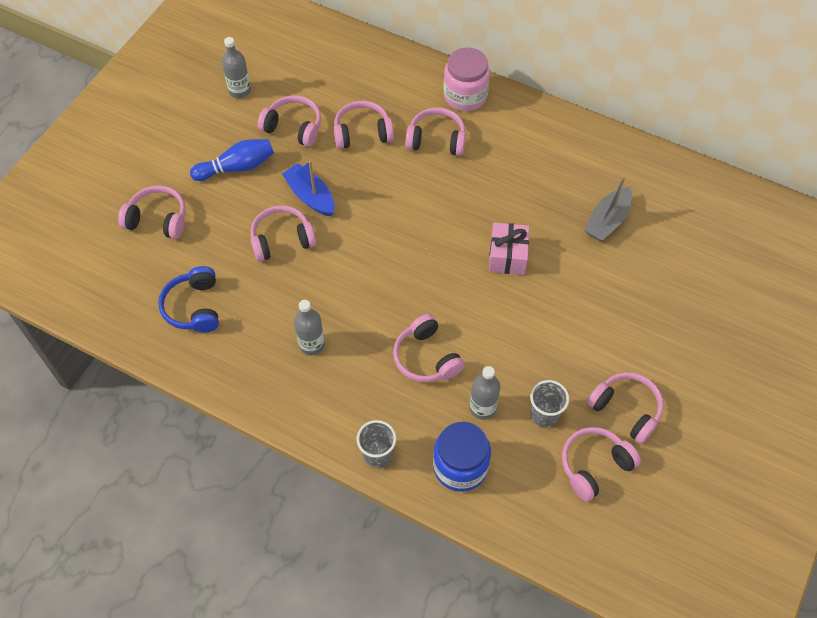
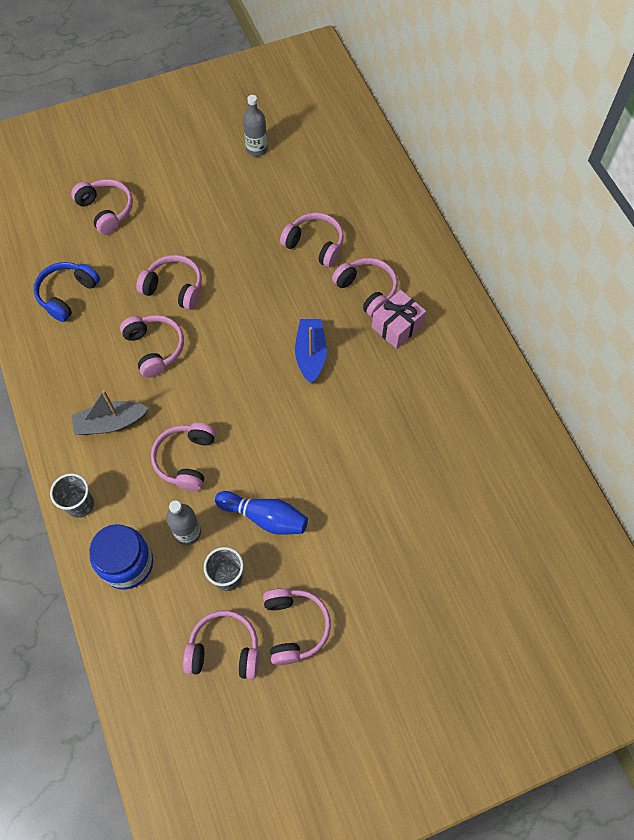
camera: 40 degrees right, 5 degrees up
blue bowling pin [190,139,274,181] -> blue bowling pin moved to [215,491,308,535]
pink headphones [258,95,321,147] -> pink headphones moved to [120,315,184,378]
blue boat [282,161,334,216] -> blue boat moved to [295,319,327,383]
grey bottle [294,300,325,355] -> none
pink jar [443,48,490,111] -> none
pink gift [489,223,529,275] -> pink gift moved to [372,290,426,349]
grey boat [584,175,632,241] -> grey boat moved to [72,390,149,435]

